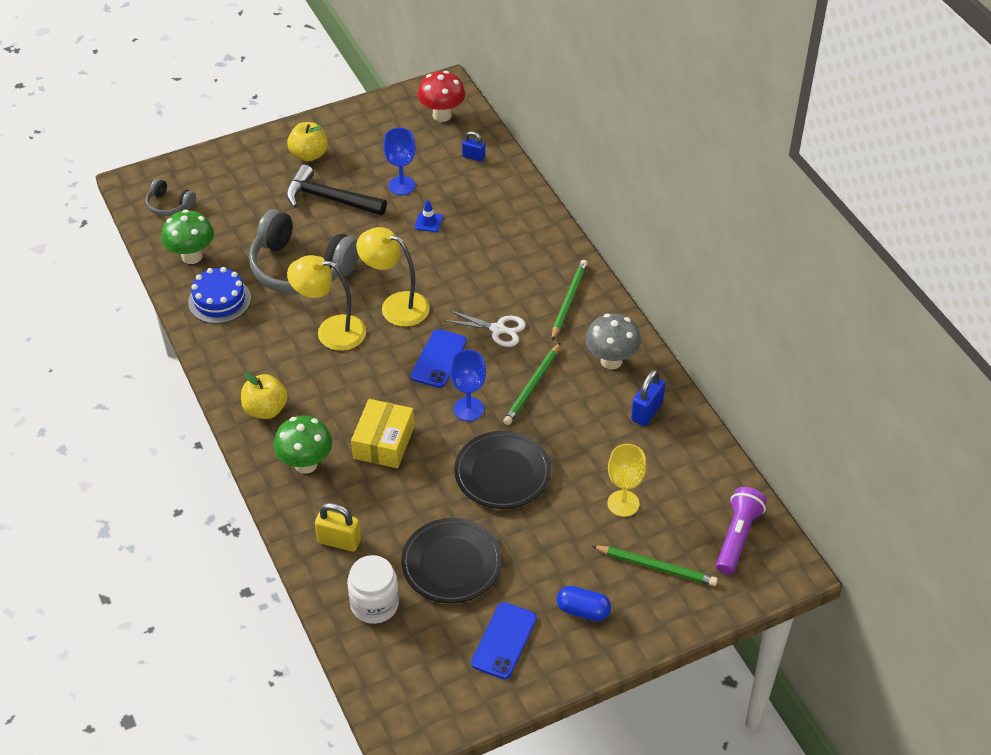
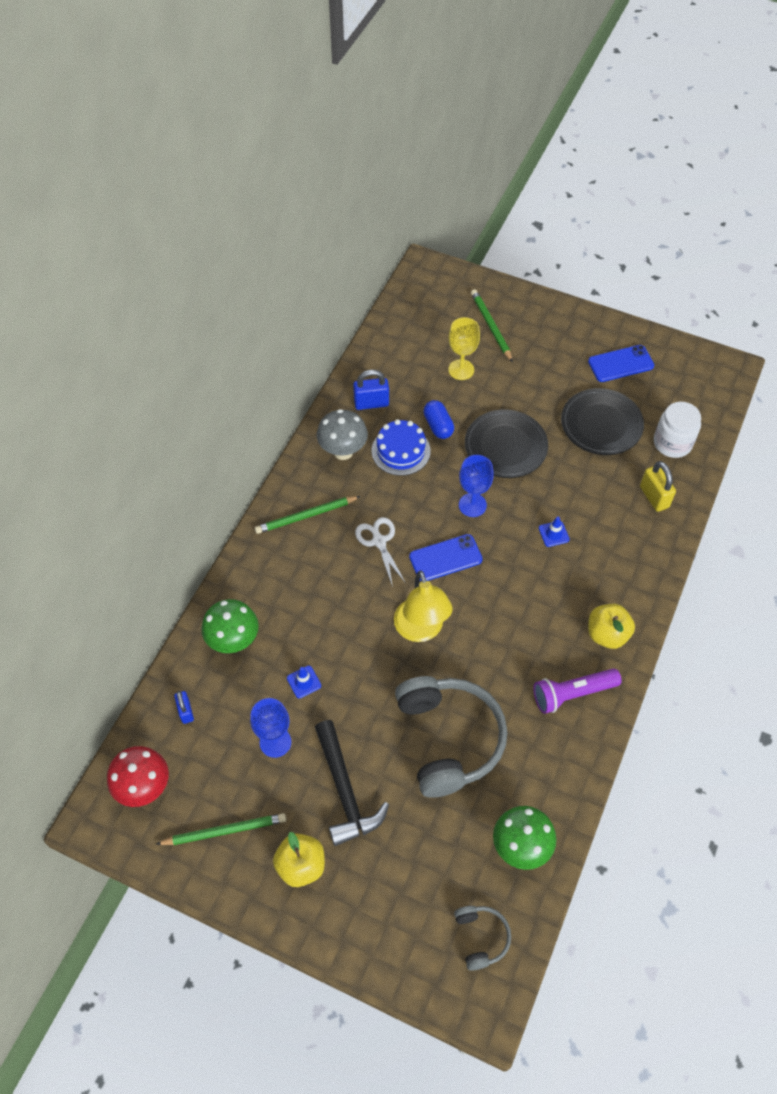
camera: 130 degrees left, 10 degrees up
blue cake [188,267,251,324] -> blue cake moved to [372,419,431,476]
green mushroom [274,416,332,474] -> green mushroom moved to [201,599,259,653]
yellow lamp [287,255,366,351] -> none
yellow box [351,399,414,468] -> blue traffic cone [539,517,570,547]
green pencil [503,343,560,425] -> green pencil moved to [156,813,286,845]
blue capsule [557,586,611,621] -> blue capsule moved to [424,400,454,439]
purple flashlight [716,487,767,575] -> purple flashlight moved to [533,668,622,714]

